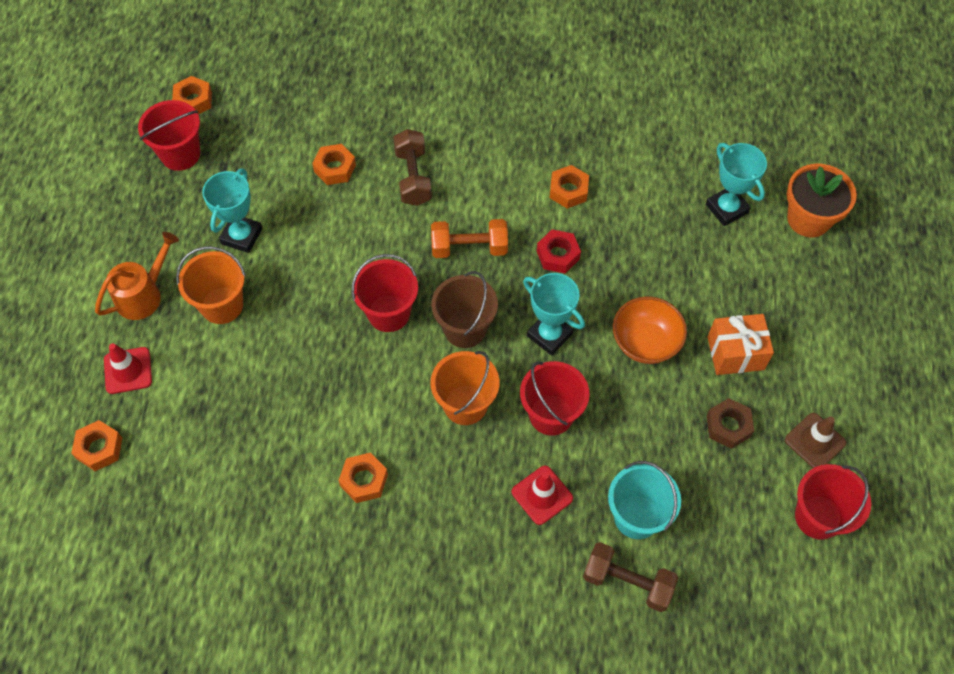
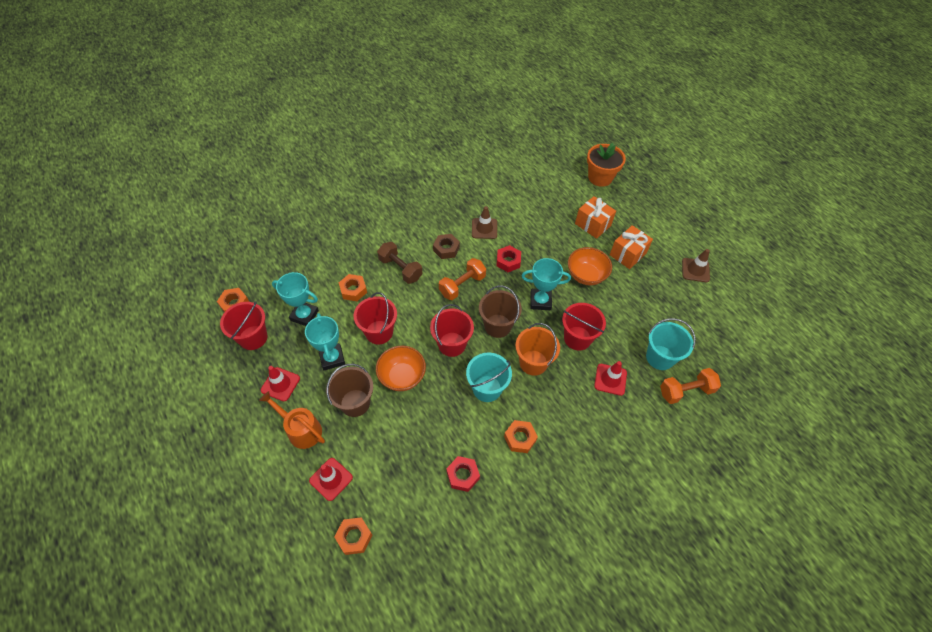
camera: 40 degrees left, 5 degrees down
orange watering can [95,232,179,320] -> orange watering can turned 60 degrees counterclockwise [259,391,325,449]
orange bucket [176,246,246,324] -> brown bucket [326,364,373,417]
orange nut [549,165,589,208] -> brown traffic cone [472,206,497,239]
brown dumbbell [583,542,678,612] -> orange dumbbell [660,368,721,404]
turquoise trophy [706,143,767,226] -> turquoise trophy moved to [272,272,319,326]
brown nut [707,398,754,449] -> brown nut moved to [433,234,460,259]
red bucket [795,464,871,540] -> red bucket moved to [353,292,397,344]
none -> red traffic cone [261,366,300,401]
none -> orange bowl [376,346,426,391]
none -> red nut [446,456,480,492]
none -> turquoise bucket [466,353,512,402]
none -> orange gift [575,196,616,239]

